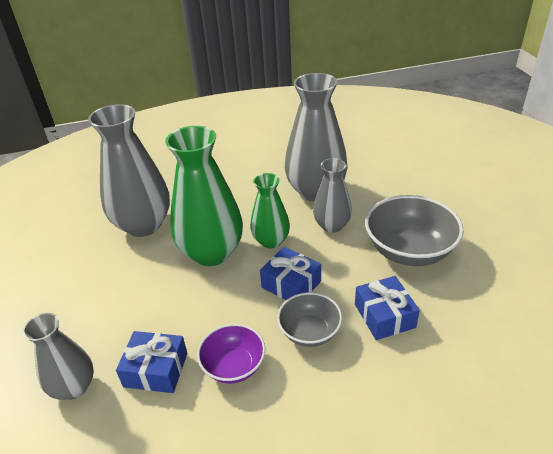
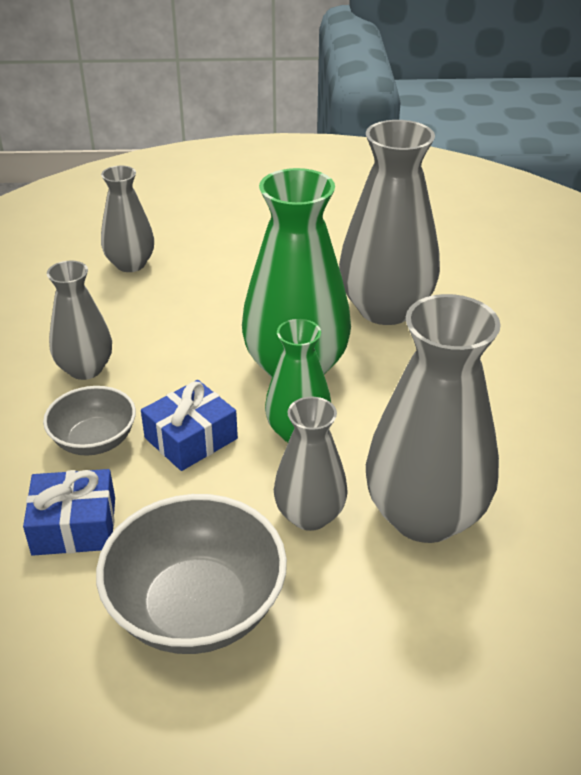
camera: 100 degrees right, 0 degrees up
blue gift [116,331,187,393] -> none
purple bowl [197,324,265,383] -> grey vase [47,261,112,380]

